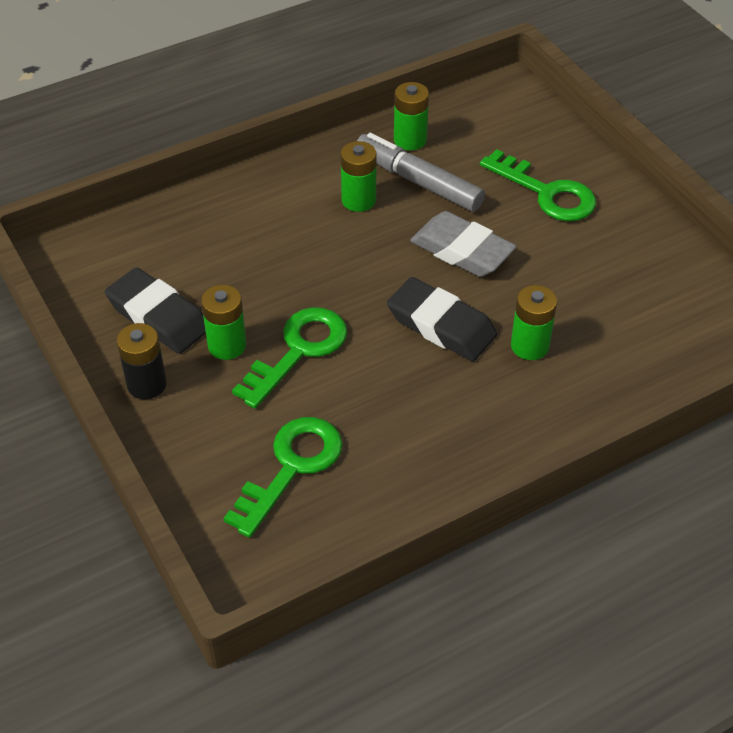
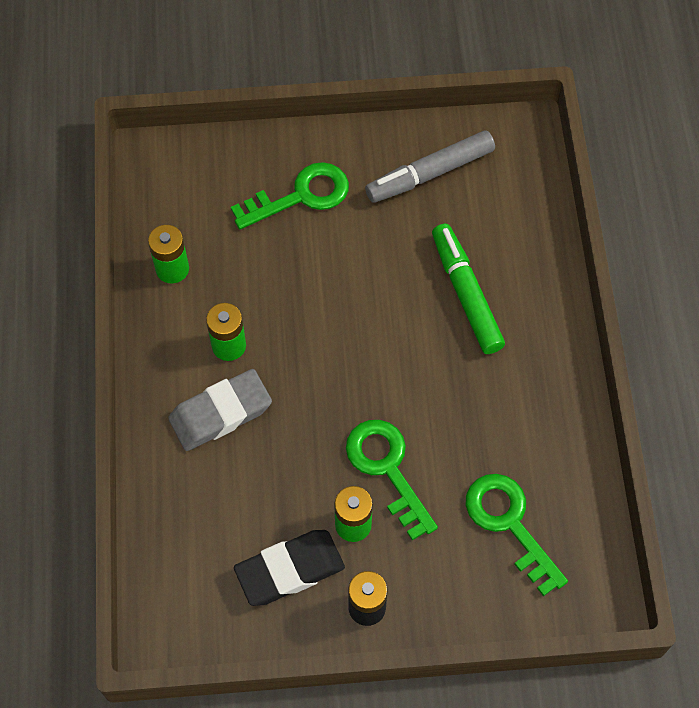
camera: 65 degrees left, 15 degrees up
grey marker [357,133,485,211] -> grey marker moved to [365,130,495,203]
black eraser [387,277,497,361] -> none
grey eraser [410,211,517,277] -> grey eraser moved to [168,369,272,451]
green battery [511,285,557,360] -> green marker [432,224,505,354]

